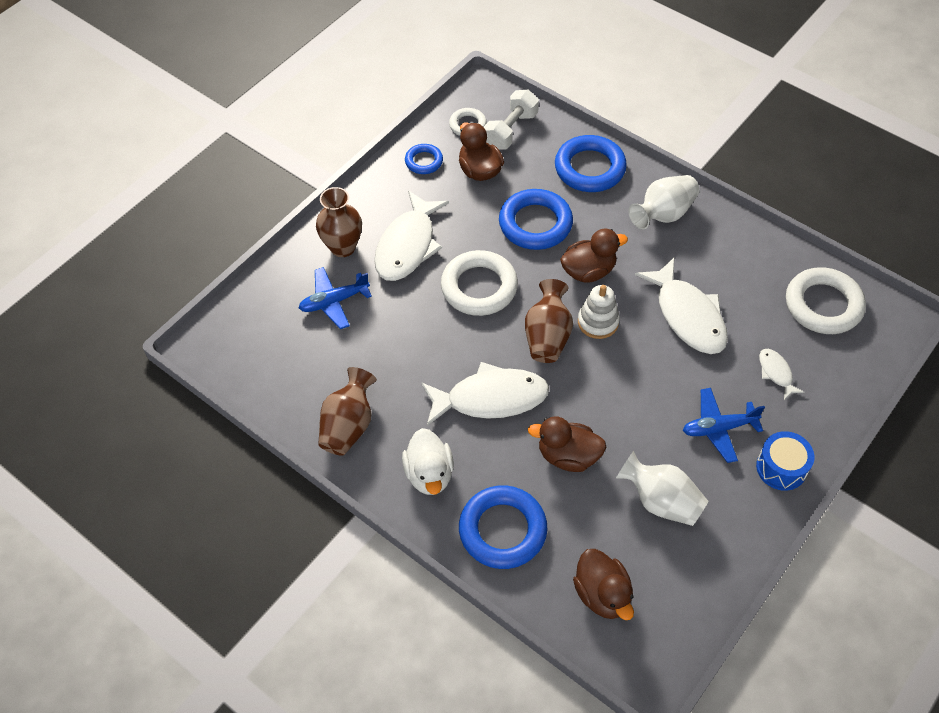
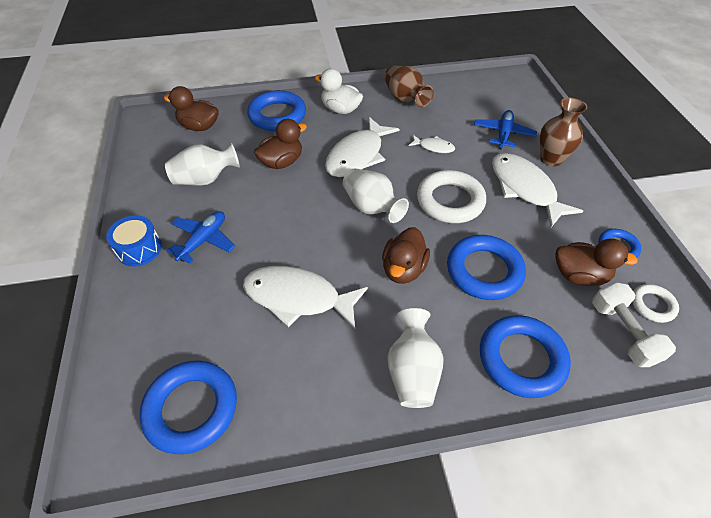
camera: 130 degrees right, 5 degrees down
brown vase [525,279,573,363] -> white vase [343,169,409,223]
white stacking toy [578,285,620,339] -> none
white fish [759,349,804,400] -> white fish moved to [409,135,455,153]
white ring [786,267,866,334] -> blue ring [139,361,237,454]

